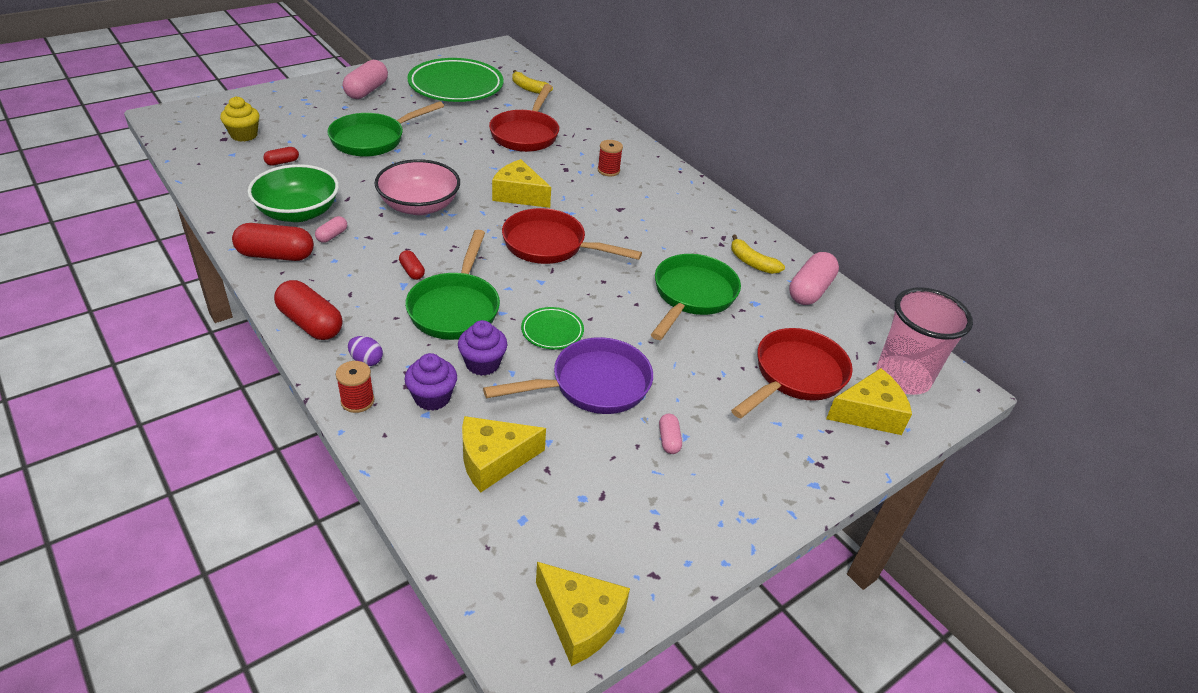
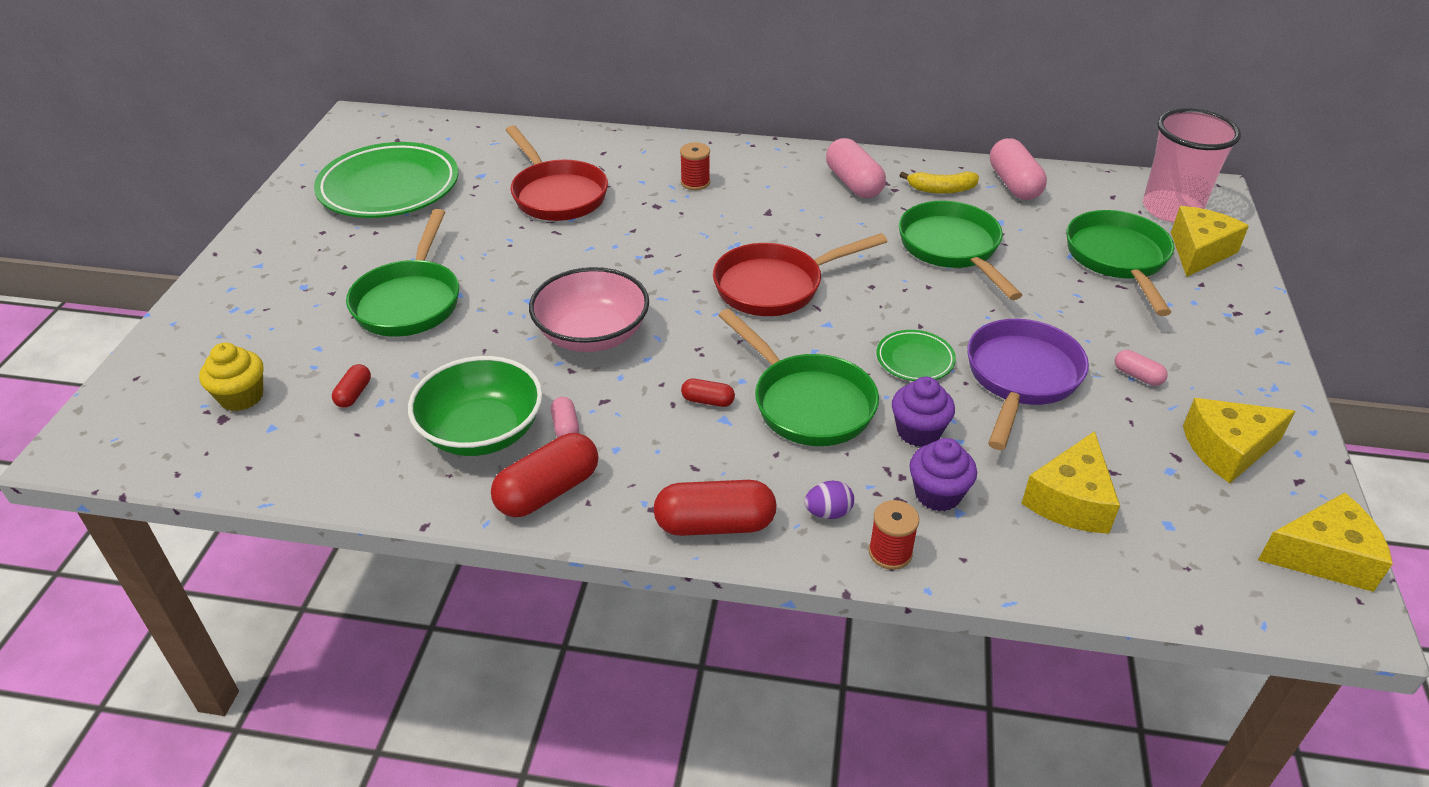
camera: 40 degrees left, 0 degrees up
pink capsule [343,60,388,99] -> pink capsule moved to [826,138,886,198]
yellow cheese [492,159,551,208] -> yellow cheese moved to [1183,398,1296,483]
yellow banana [512,70,553,94] -> none
red pan [731,328,853,418] -> green pan [1067,210,1174,316]

